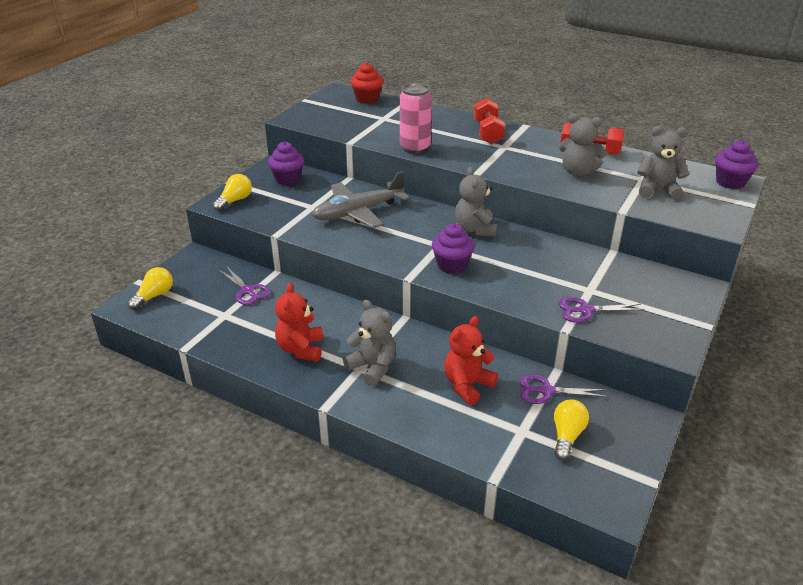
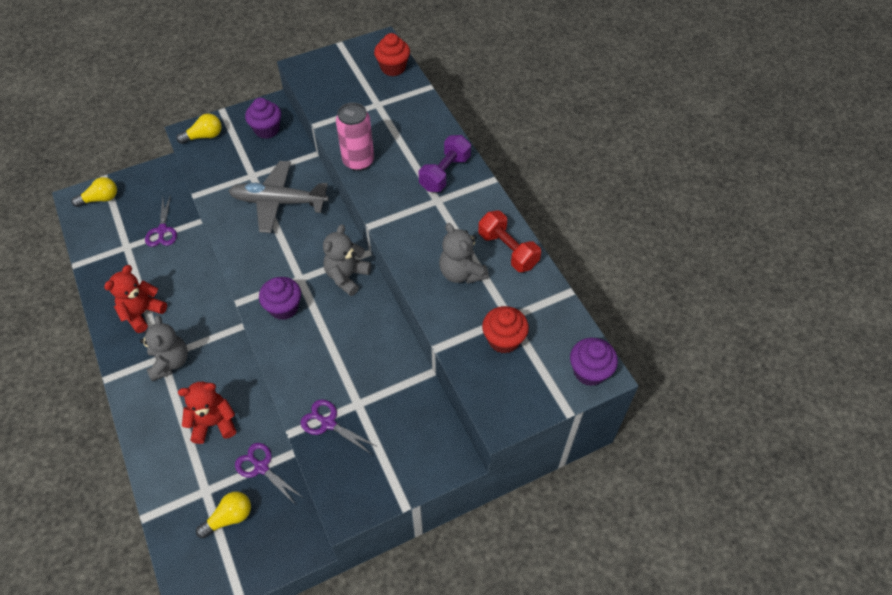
camera: 35 degrees right, 20 degrees up
red dumbbell [474,98,505,144] -> purple dumbbell [419,135,471,192]
grey teddy bear [637,126,689,200] -> red cupcake [482,306,529,354]

